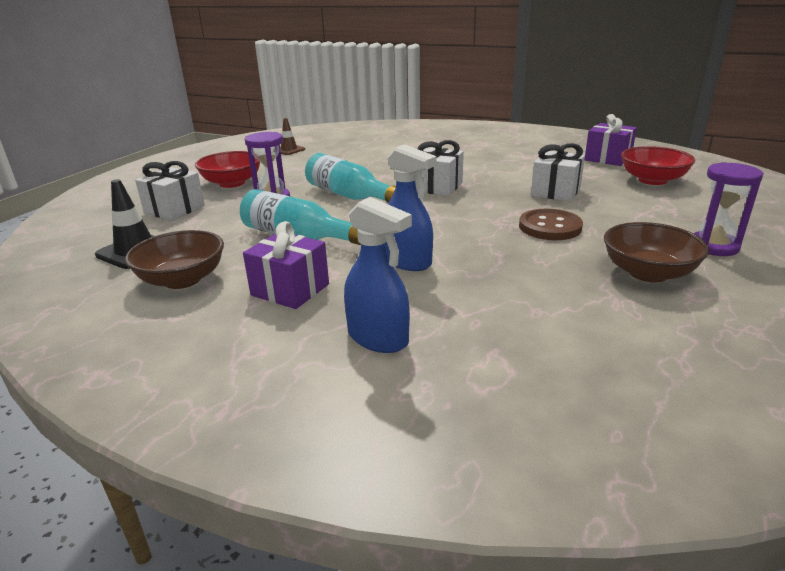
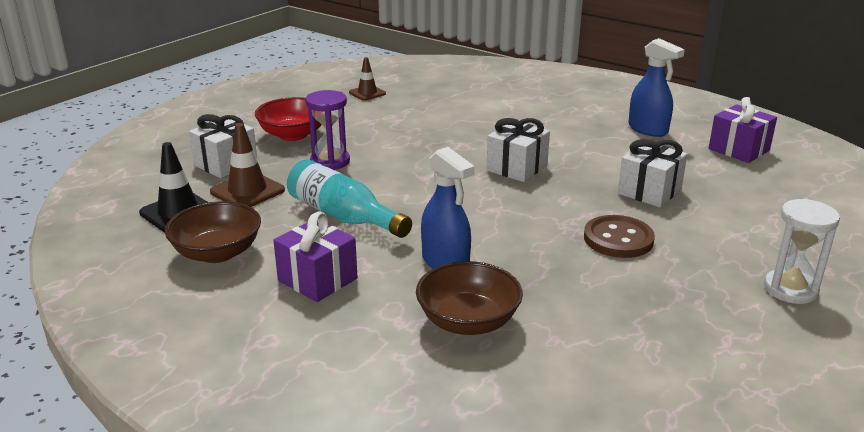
camera: 10 degrees right, 0 degrees up
turquoise bottle [305,153,396,203] -> none
blue spray bottle [344,197,412,353] -> blue spray bottle moved to [628,38,685,137]
brown bowl [604,222,709,282] -> brown bowl moved to [416,261,523,335]
red bowl [621,146,695,185] -> none
purple hourglass [693,162,763,256] -> white hourglass [764,198,840,304]
none -> brown traffic cone [210,123,285,207]

